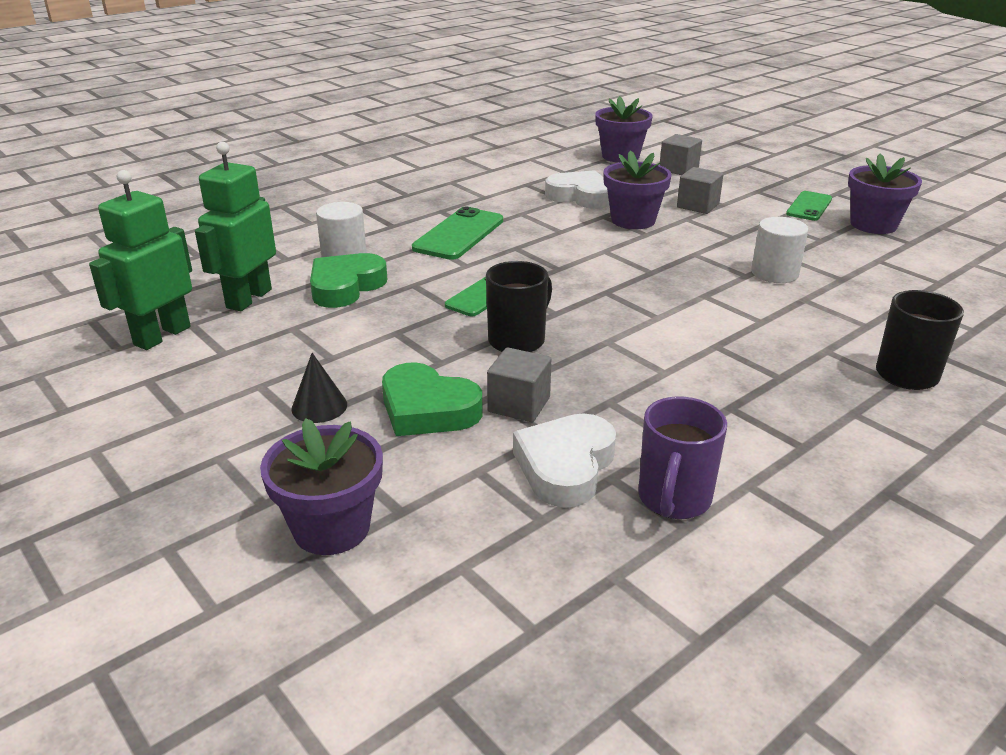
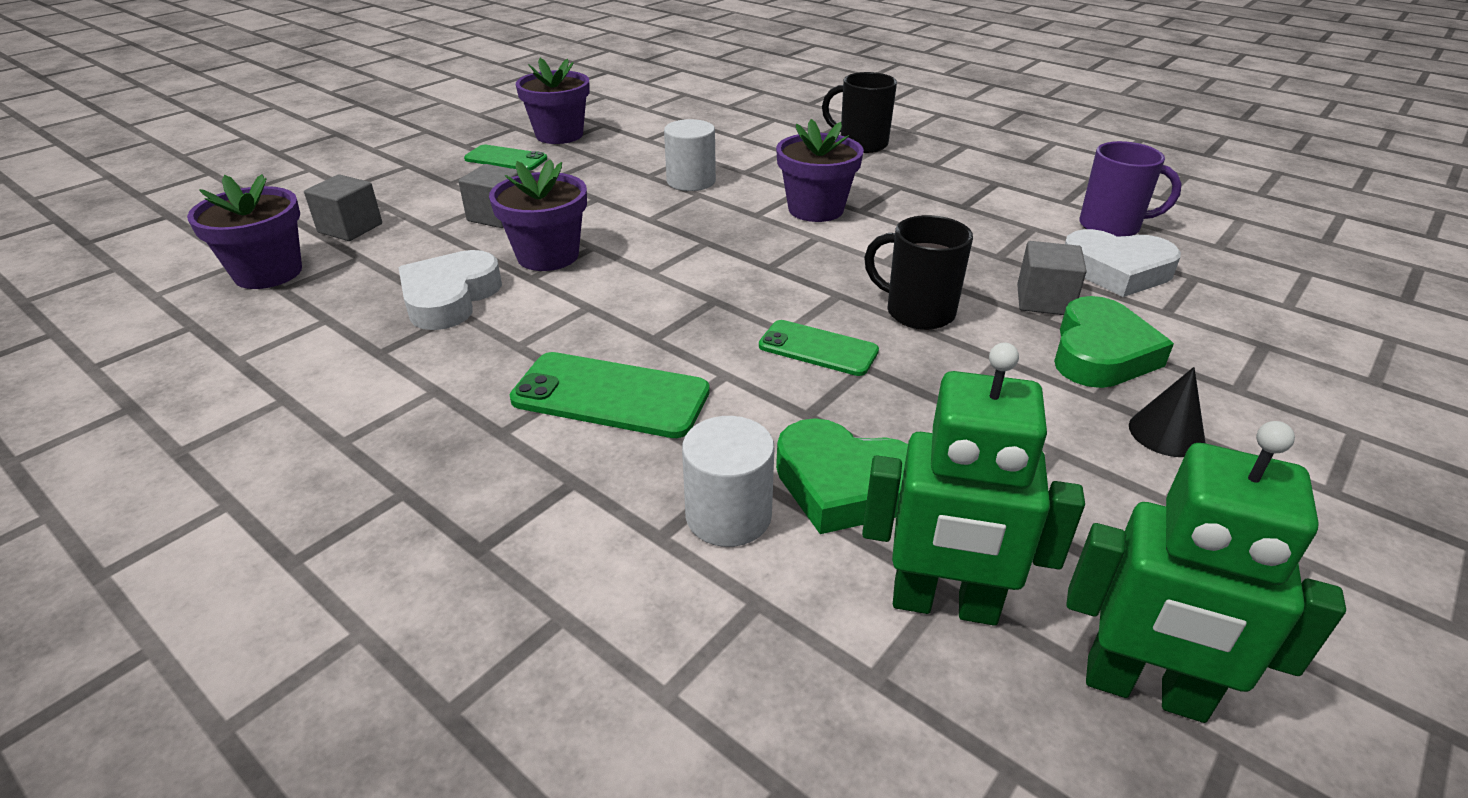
camera: 100 degrees left, 5 degrees up
purple flower pot [260,418,383,555] -> purple flower pot moved to [776,119,864,222]

